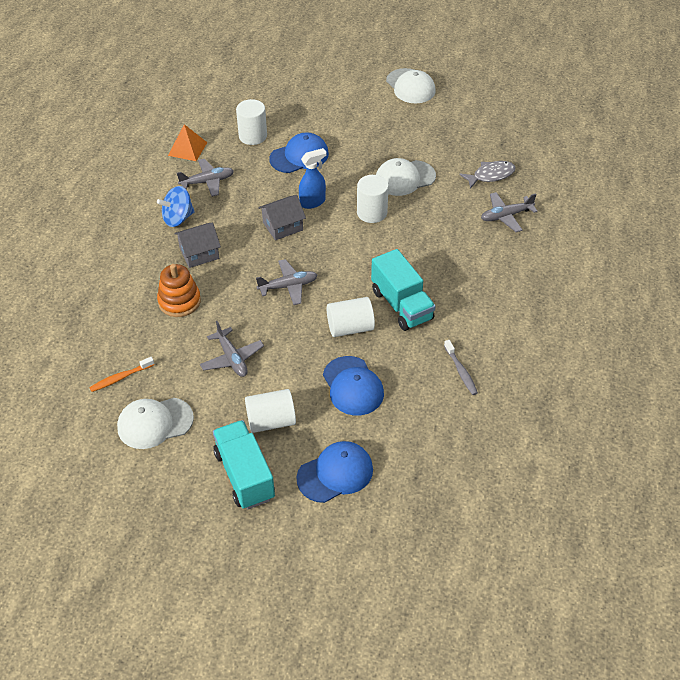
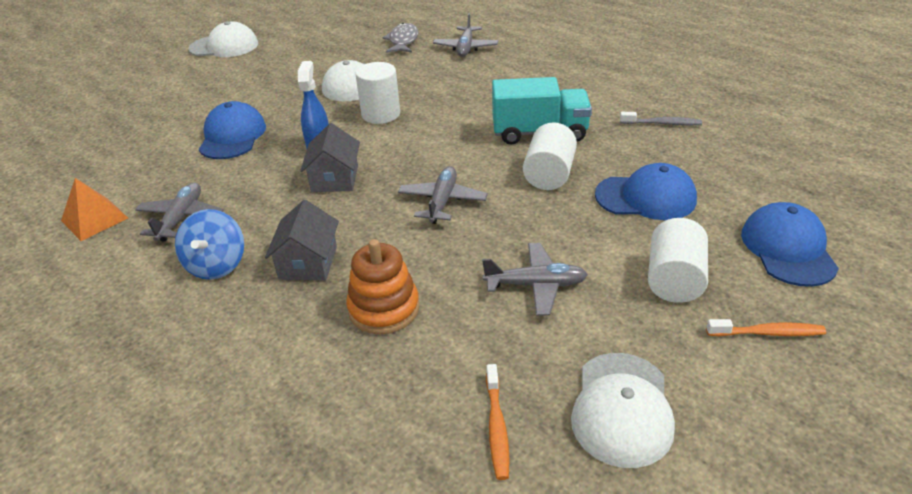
camera: 60 degrees left, 10 degrees down
turquoise truck [213,420,275,509] -> orange toothbrush [706,319,826,336]
white cylinder [236,99,267,145] -> none

